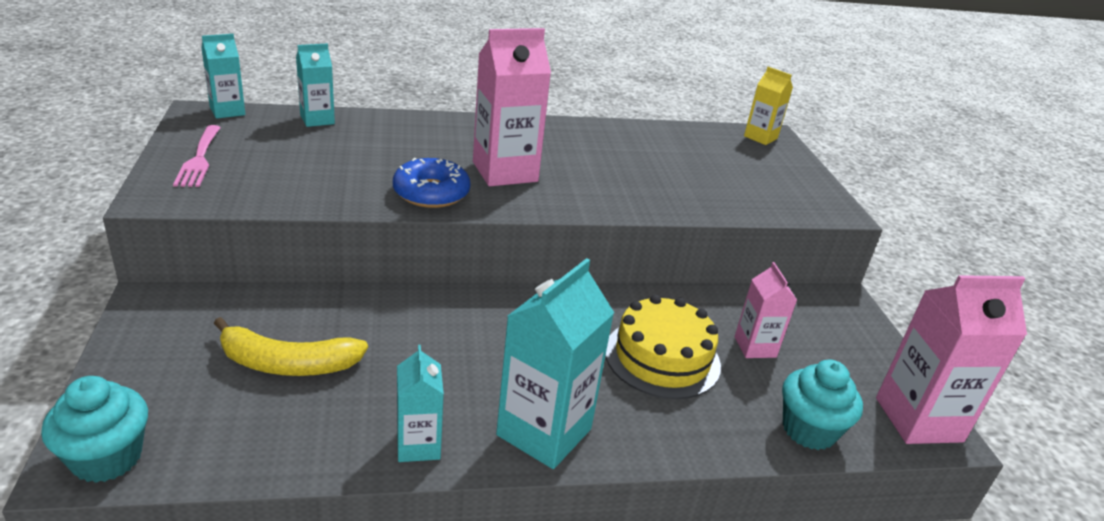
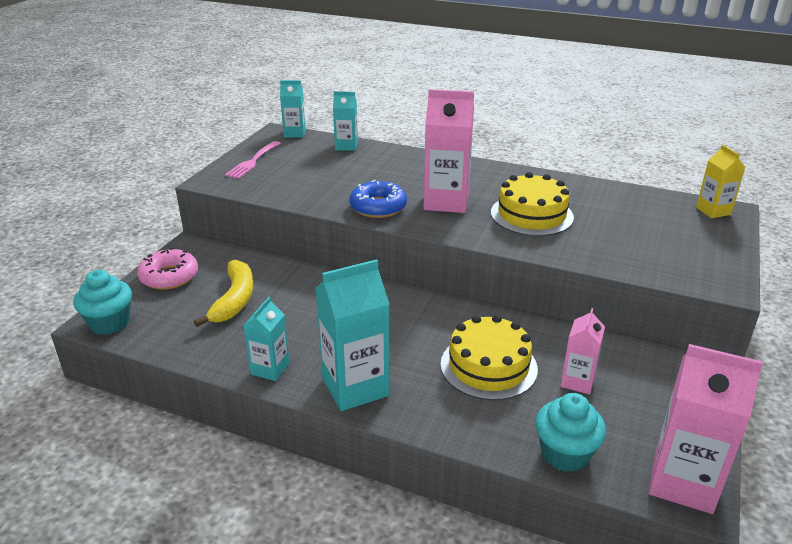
camera: 35 degrees right, 0 degrees up
yellow banana [214,317,368,376] -> yellow banana turned 120 degrees counterclockwise [194,260,253,327]
none -> pink donut [137,248,198,290]
none -> yellow cake [491,172,574,236]

